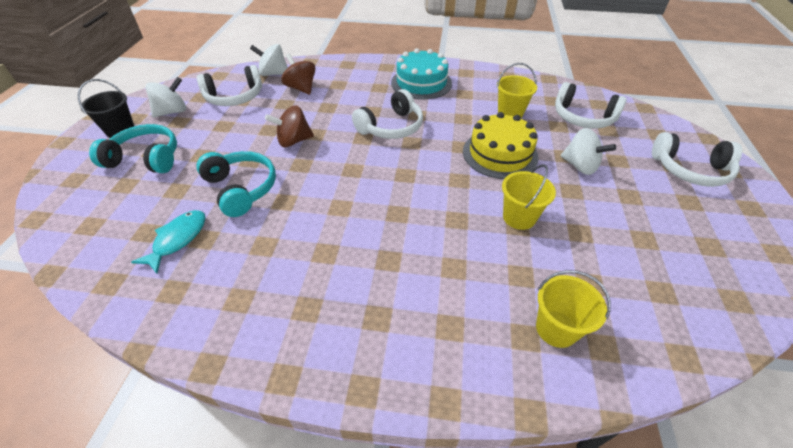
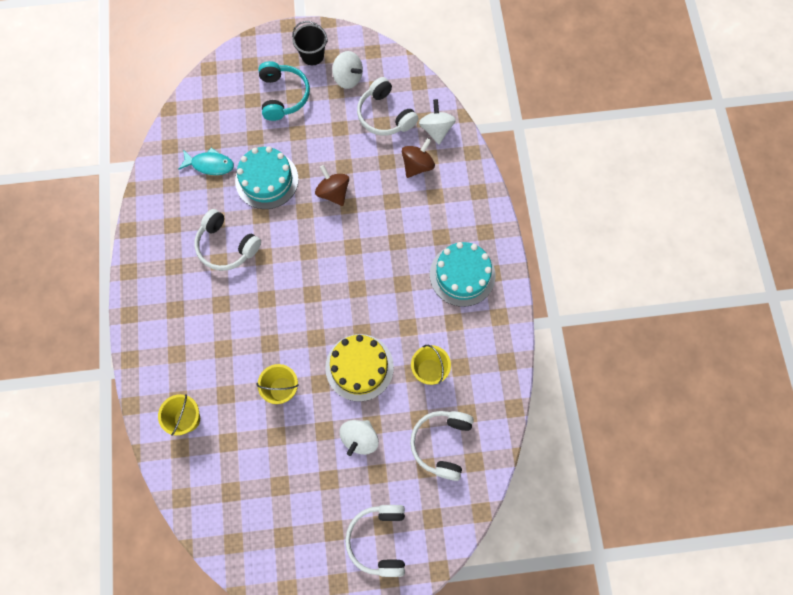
camera: 75 degrees right, 25 degrees up
turquoise headphones [196,151,276,217] -> turquoise cake [235,146,299,209]
white headphones [352,89,423,139] -> white headphones moved to [194,209,261,271]

